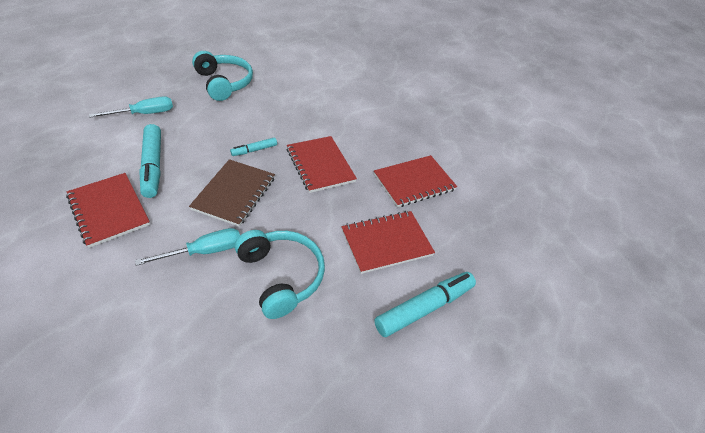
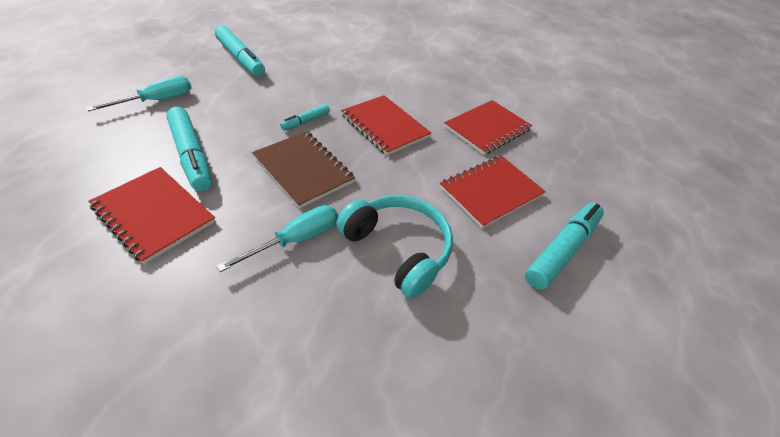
camera: 15 degrees left, 0 degrees up
brown notebook [189,159,275,227] -> brown notebook turned 45 degrees counterclockwise [252,131,355,209]
turquoise headphones [192,51,253,101] -> turquoise marker [215,25,265,77]

